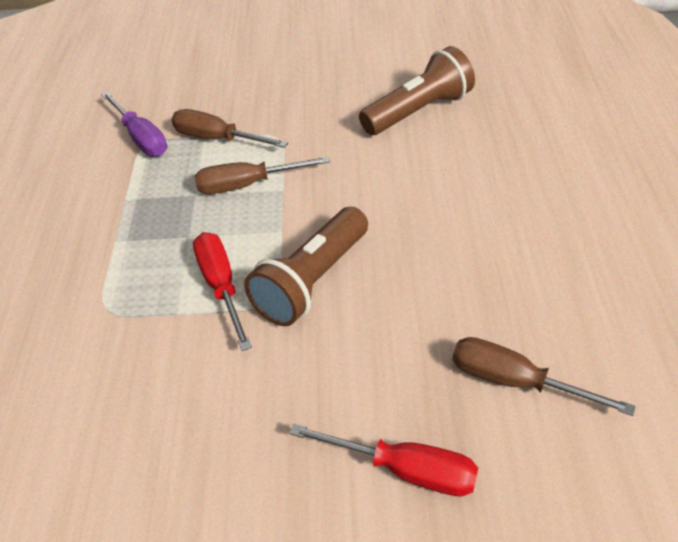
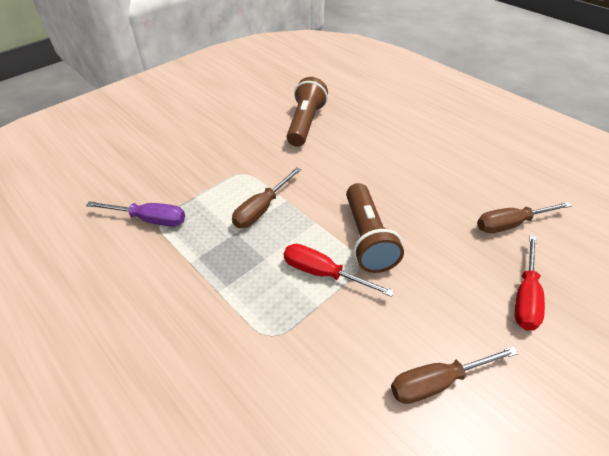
camera: 45 degrees left, 0 degrees up
brown screwdriver [171,109,288,148] -> brown screwdriver moved to [391,346,518,404]
red screwdriver [289,424,478,496] -> red screwdriver turned 135 degrees clockwise [515,235,545,331]

